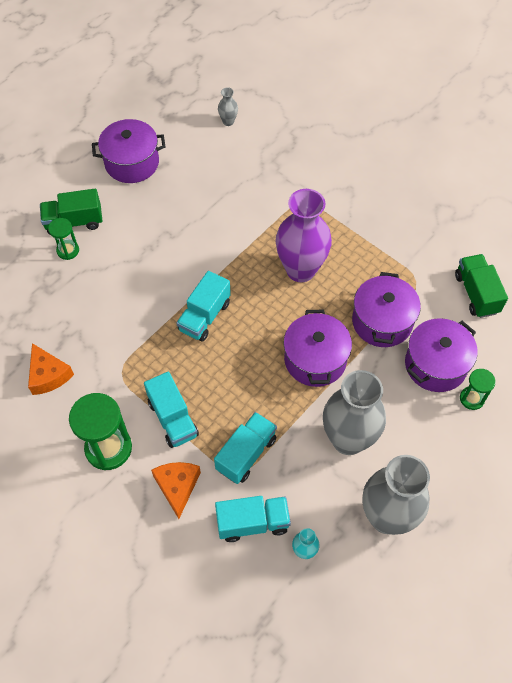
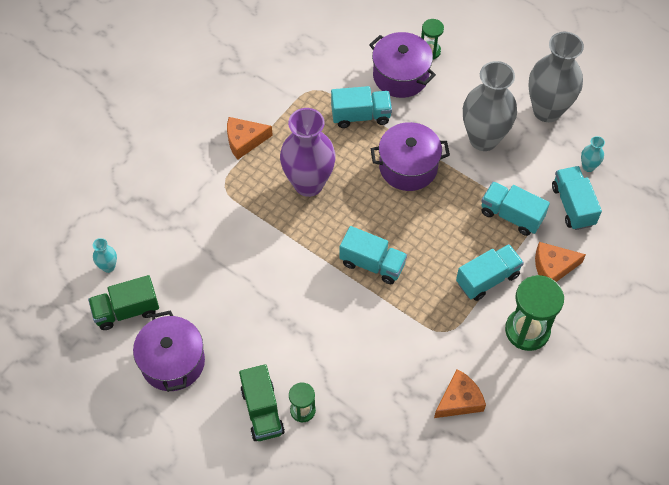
camera: 95 degrees left, 0 degrees up
grey vase [218,87,238,126] -> turquoise vase [93,238,117,273]
purple pot [352,272,421,347] -> turquoise truck [331,86,392,128]
green truck [455,254,508,318] -> green truck moved to [88,275,159,330]
none -> orange cheese [227,117,273,160]

